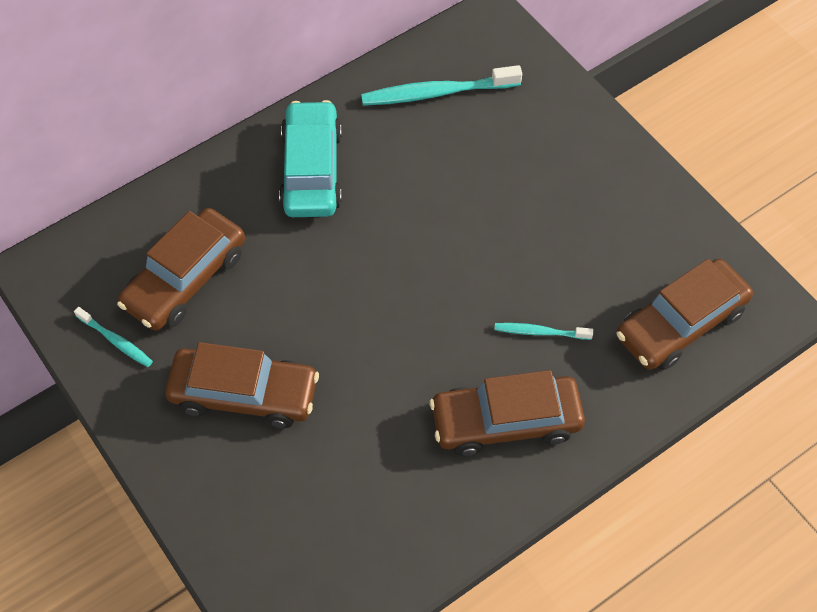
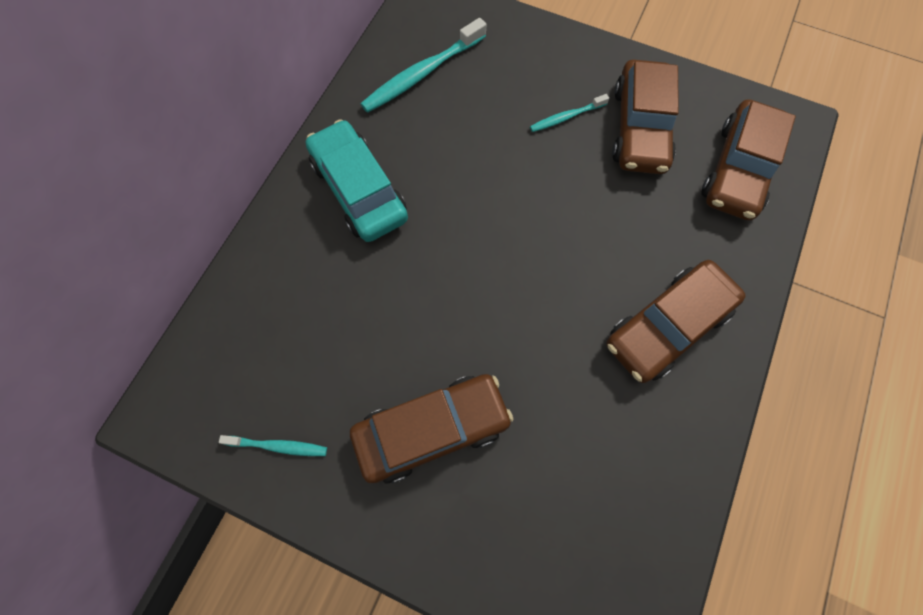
camera: 30 degrees left, 10 degrees up
brown car [117,208,245,331] -> brown car moved to [612,60,679,174]
turquoise toothbrush [494,323,593,340] -> turquoise toothbrush moved to [530,94,609,132]

